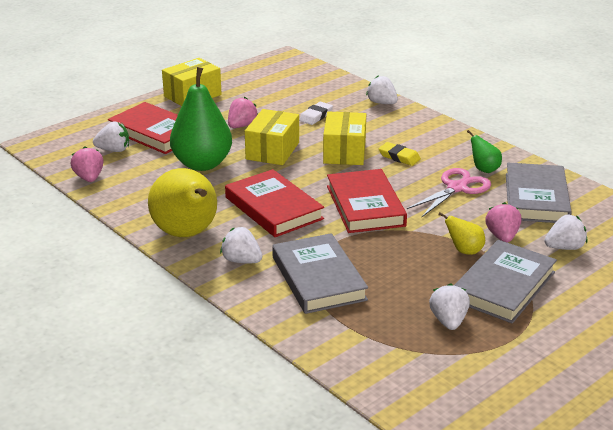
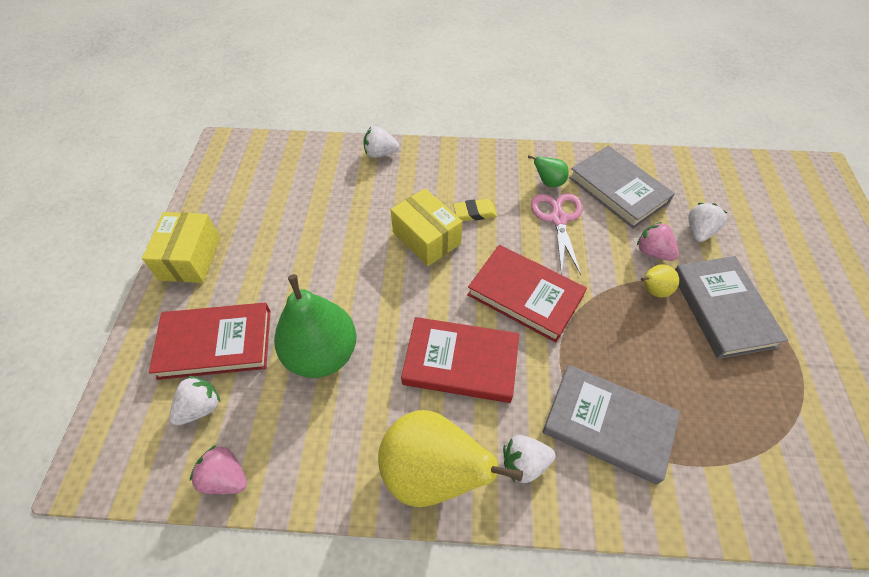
camera: 45 degrees left, 25 degrees up
pink strawberry [228,97,258,128] -> none
yellow box [245,109,299,165] -> none
white eraser [299,102,333,125] -> none
white strawberry [429,283,470,330] -> none

